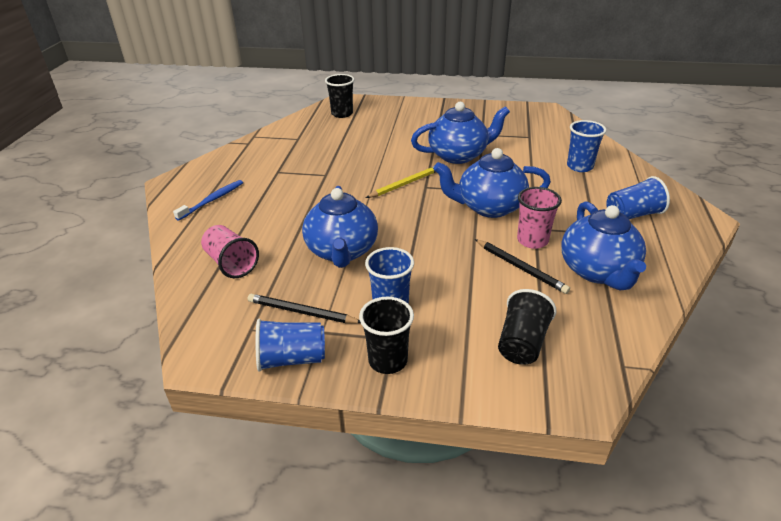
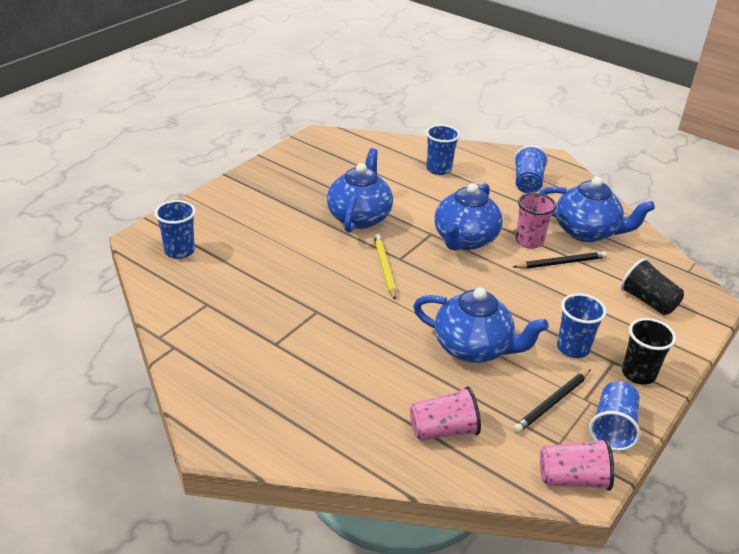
camera: 65 degrees left, 0 degrees up
blue toothbrush [173,180,243,221] -> none
black cup [325,74,354,118] -> blue cup [155,200,196,259]
none -> pink cup [540,438,614,491]

